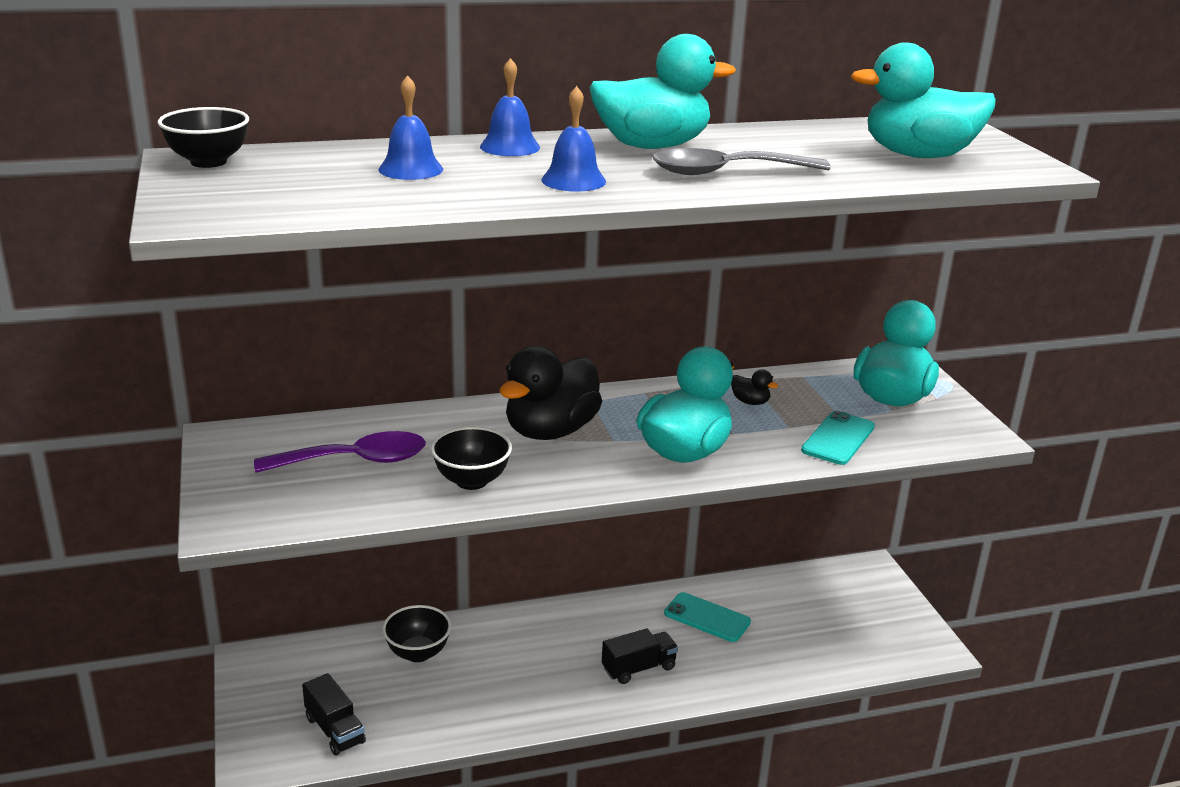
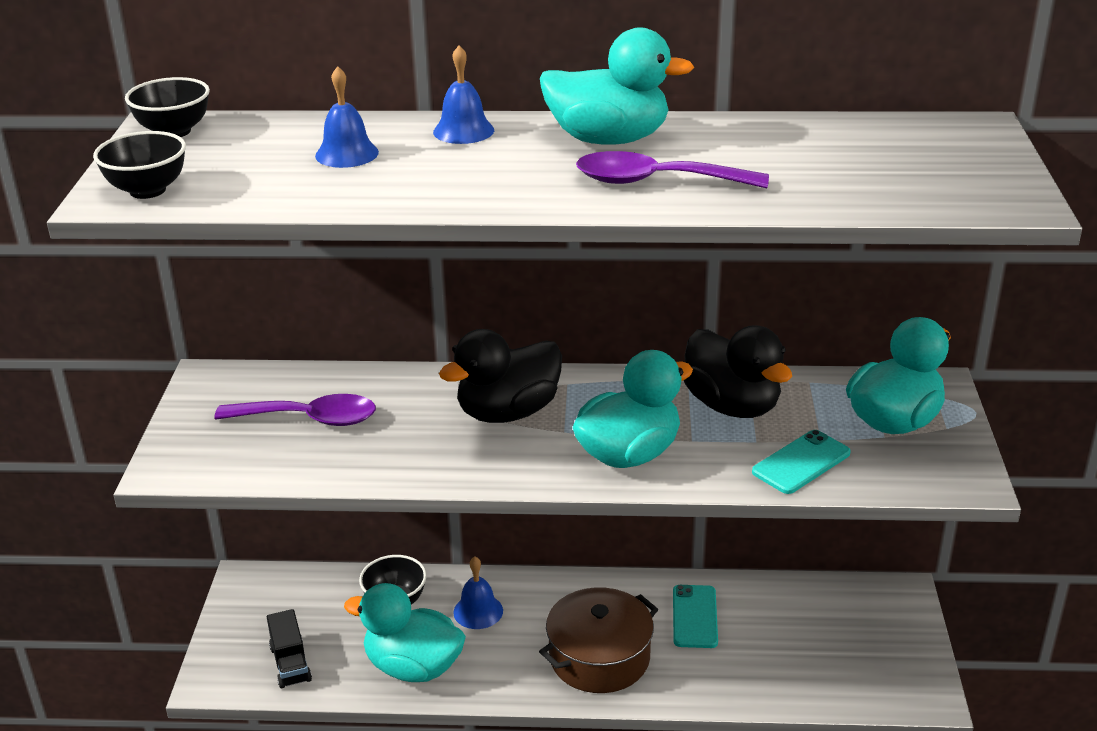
camera: 20 degrees right, 5 degrees up
black bowl [431,426,512,490] -> black bowl moved to [93,131,186,199]
blue bell [541,86,606,191] -> blue bell moved to [453,557,503,629]
black truck [602,629,678,684] -> brown pot [539,587,658,693]
grey spoon [652,148,831,175] -> purple spoon [576,151,769,188]
turquoise phone [664,592,751,642] -> turquoise phone turned 45 degrees clockwise [673,585,718,648]
black duck [731,370,778,405] -> black duck [684,325,792,418], size x2.48
turquoise duck [851,42,996,158] -> turquoise duck moved to [344,583,466,682]

